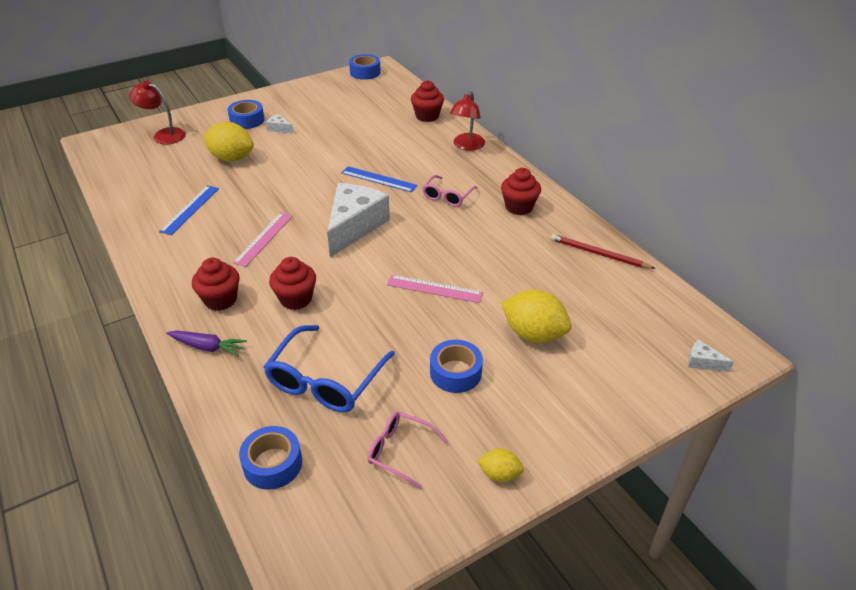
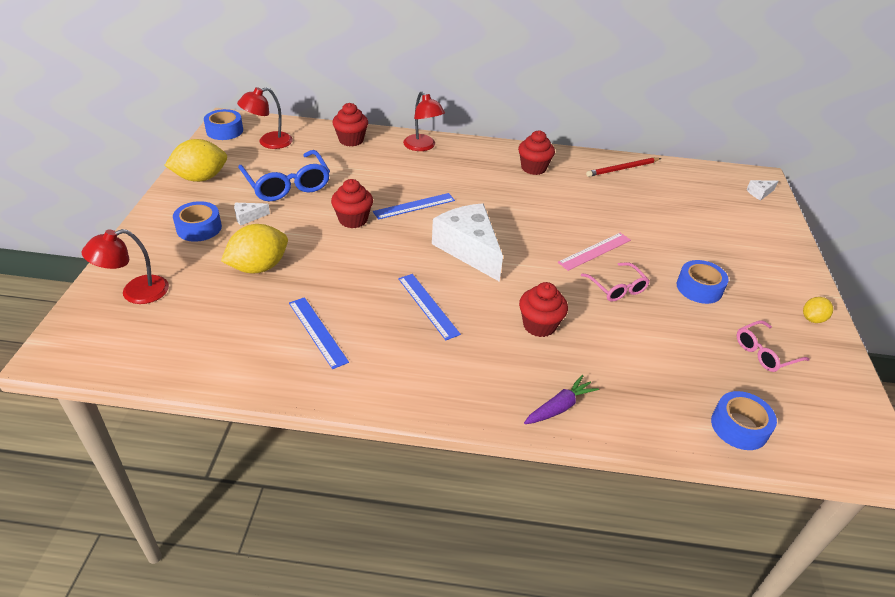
camera: 55 degrees left, 0 degrees up
red cupcake [192,258,240,311] -> red cupcake moved to [331,179,373,228]
pink ruler [233,212,293,267] -> blue ruler [398,274,461,340]
blue glasses [264,325,395,412] -> blue glasses moved to [238,150,330,201]
pink glasses [422,175,477,207] -> pink glasses moved to [581,262,650,302]
yellow lemon [501,290,572,343] -> yellow lemon moved to [164,139,227,182]
none -> red lamp [237,87,293,149]

